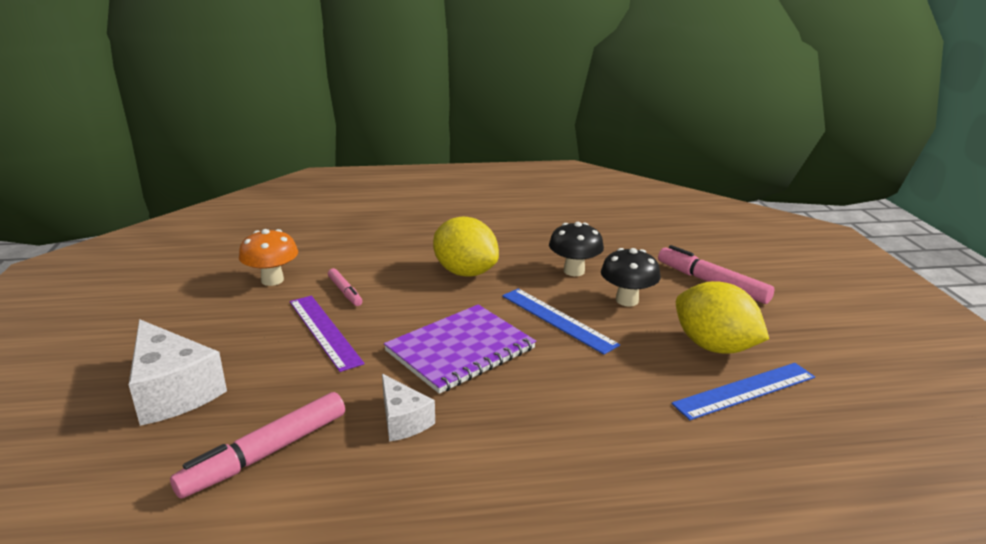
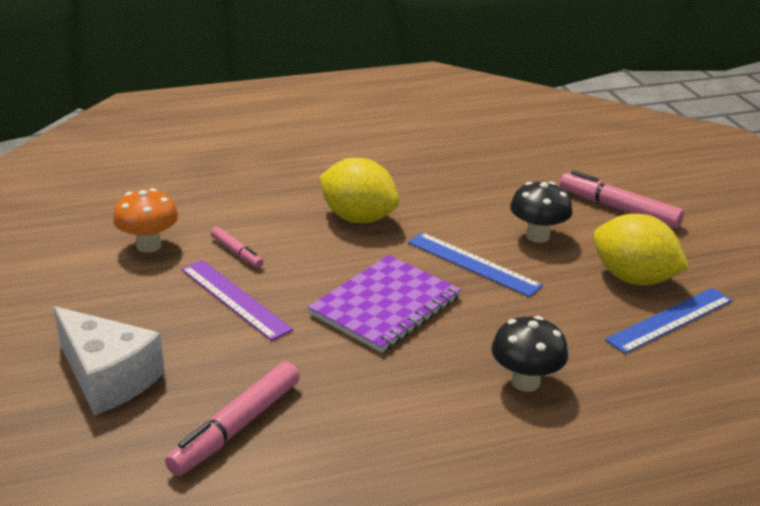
camera: 10 degrees left, 5 degrees up
white cheese [382,374,435,442] -> none
black mushroom [549,222,604,276] -> black mushroom moved to [491,316,568,392]

